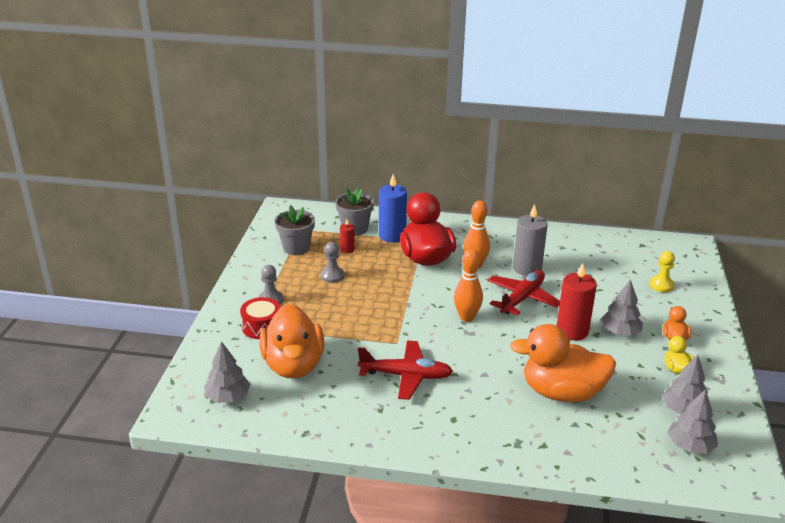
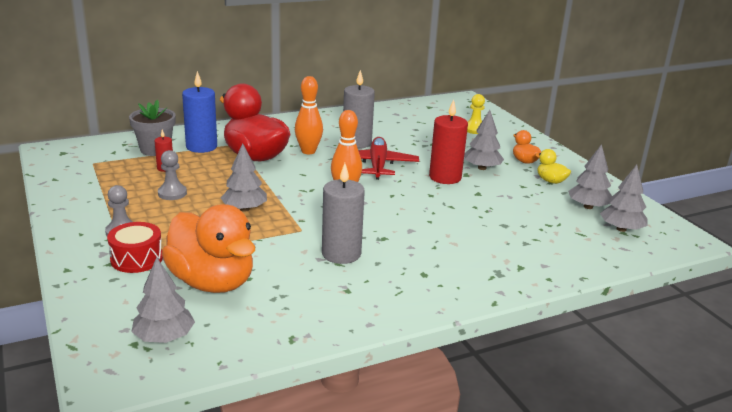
camera: 35 degrees left, 5 degrees down
grey flower pot [275,205,315,255] -> none
red plane [358,341,453,400] -> grey candle [322,163,365,264]
orange duck [510,324,616,402] -> none
none -> grey tree [221,143,267,212]

